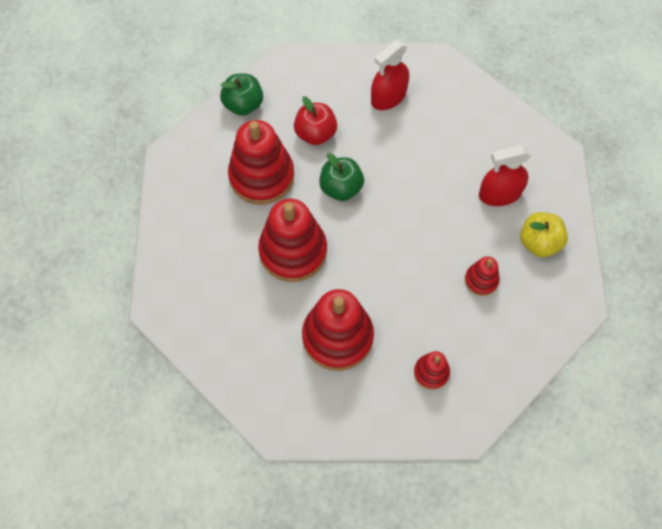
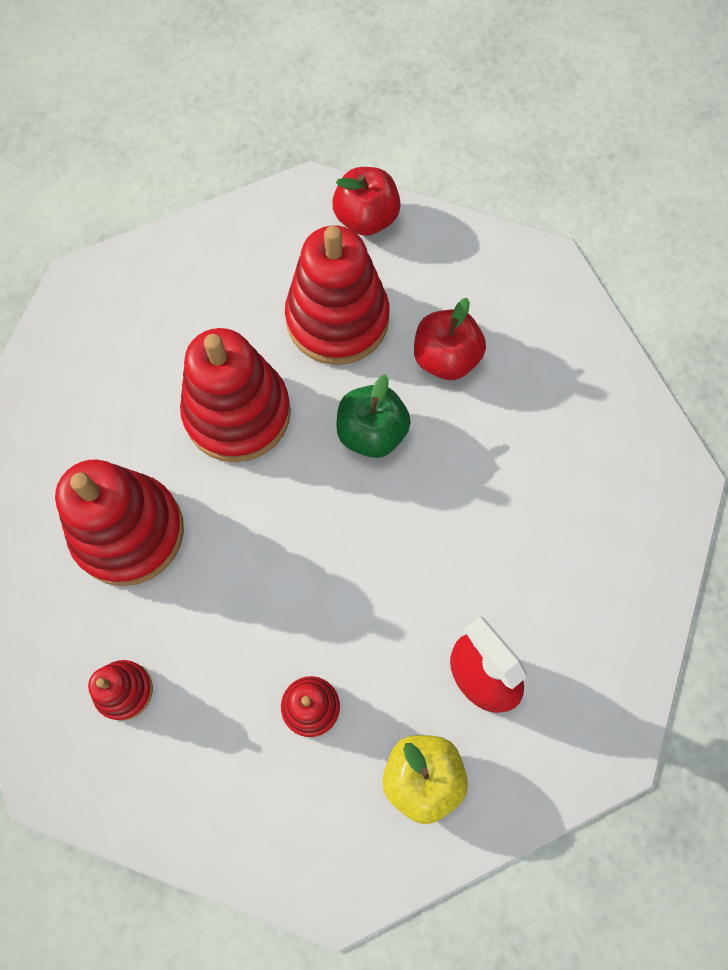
camera: 65 degrees right, 5 degrees up
green apple [220,74,263,116] -> none
red spray bottle [371,40,409,110] -> none
none -> red apple [332,167,401,236]

